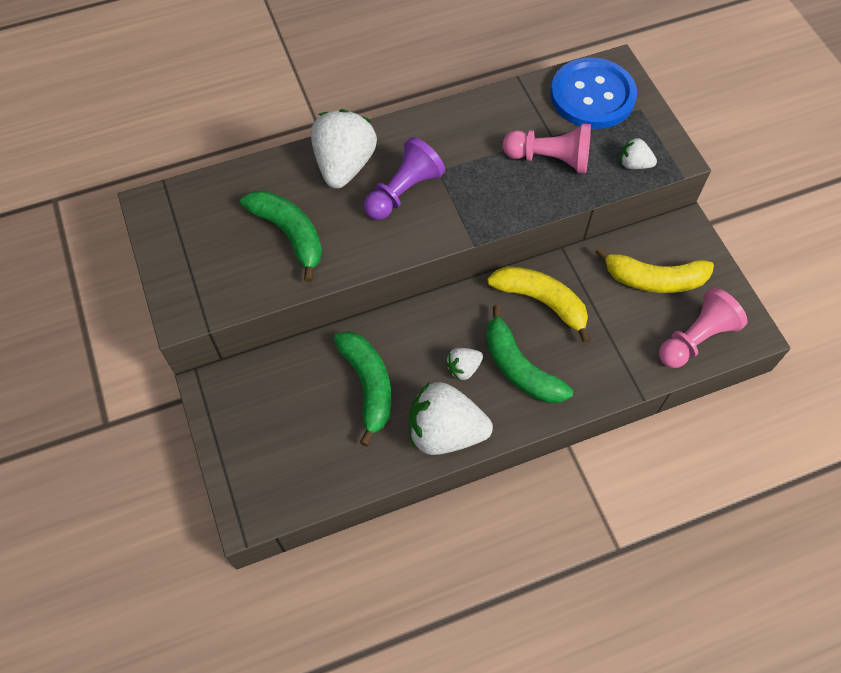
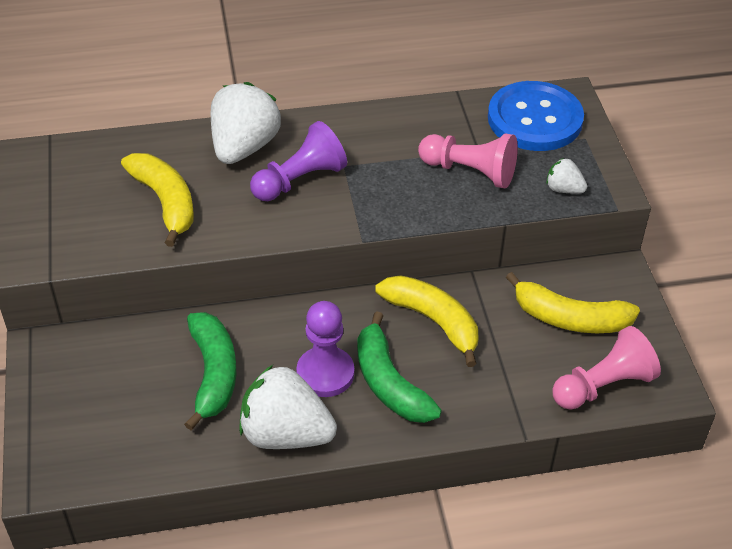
camera: 10 degrees right, 15 degrees down
green banana [240,190,322,282] -> yellow banana [121,153,194,247]
white strawberry [446,348,483,380] -> purple pawn [296,301,354,397]

